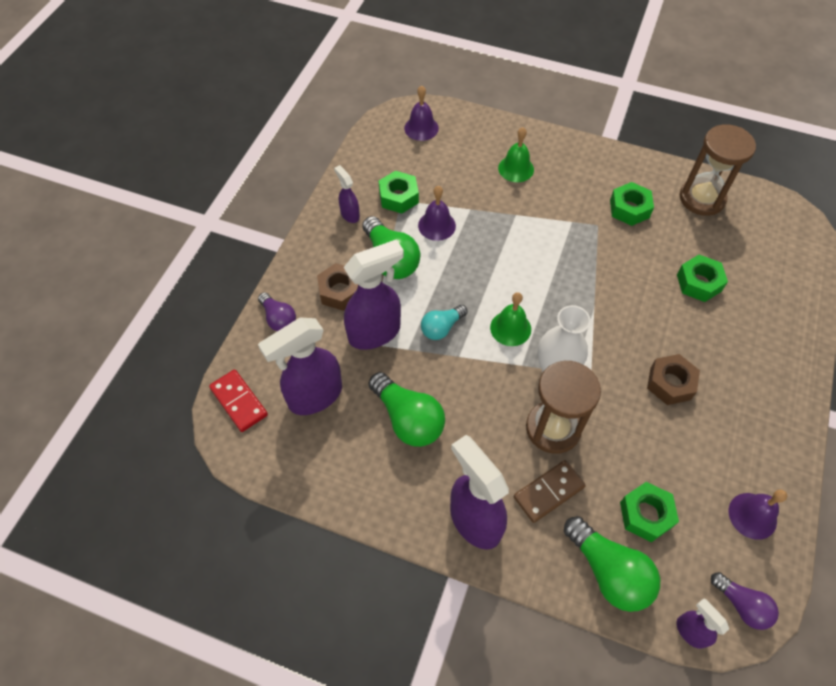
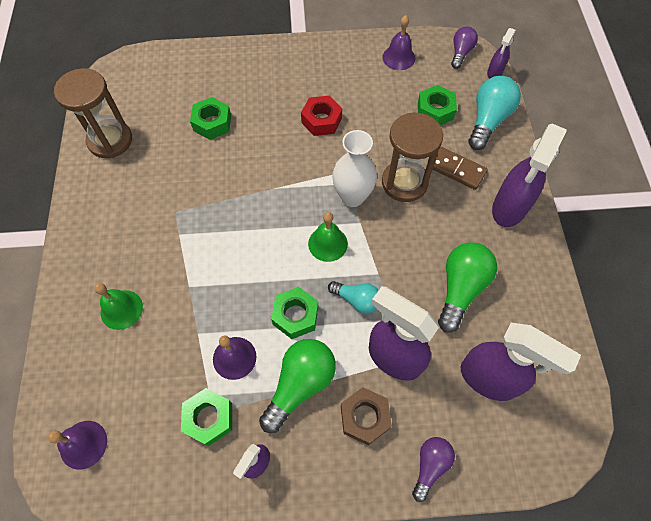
camera: 115 degrees left, 5 degrees up
red domino [209,370,268,432] -> none
green light bulb [564,516,660,612] -> turquoise light bulb [468,76,521,150]
green nut [610,182,654,226] -> green nut moved to [271,287,318,339]
brown nut [647,354,700,405] -> red nut [301,96,342,136]

